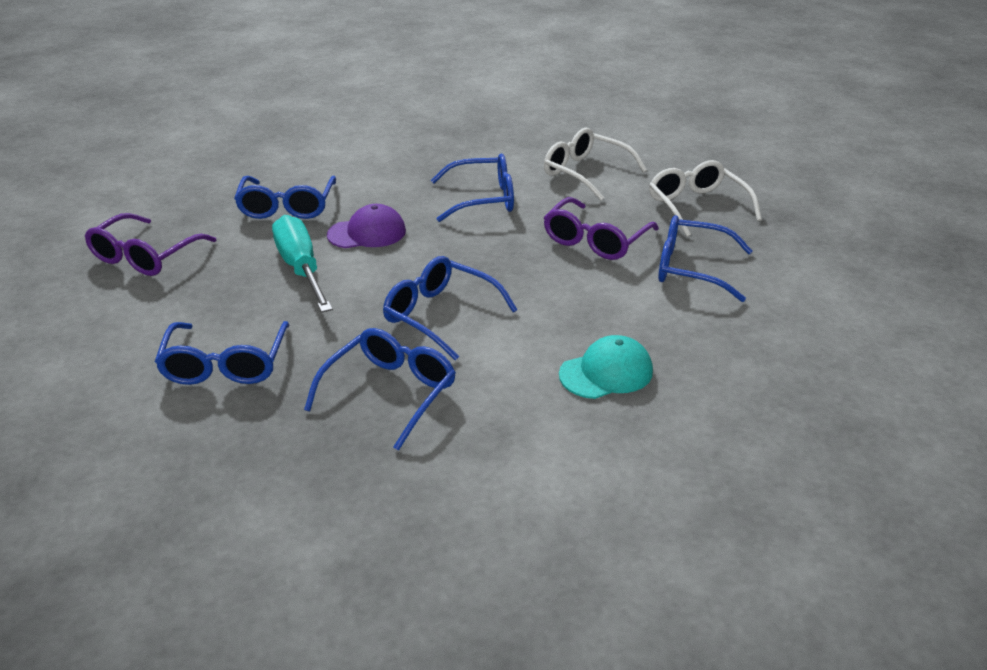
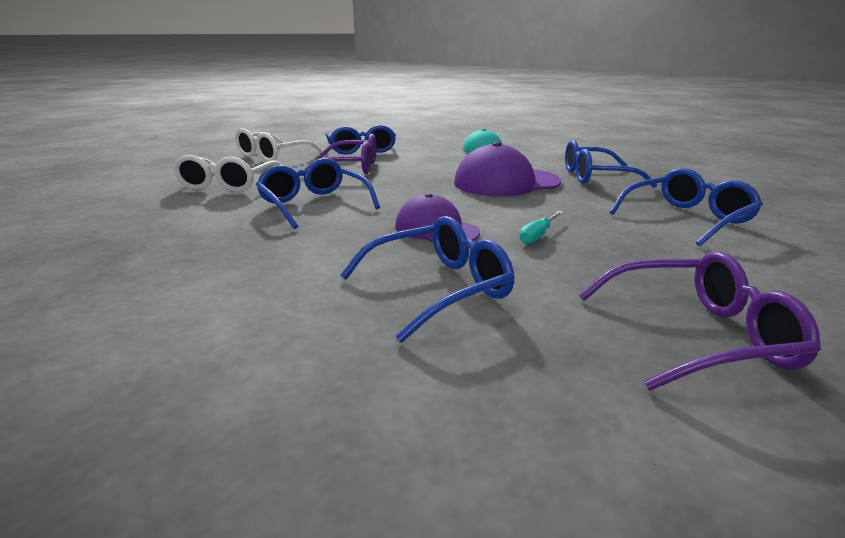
camera: 120 degrees left, 10 degrees down
turquoise screwdriver [272,215,333,313] -> turquoise screwdriver [519,211,563,244], size x0.46
blue glasses [383,256,518,360] -> purple cap [454,142,561,196]

